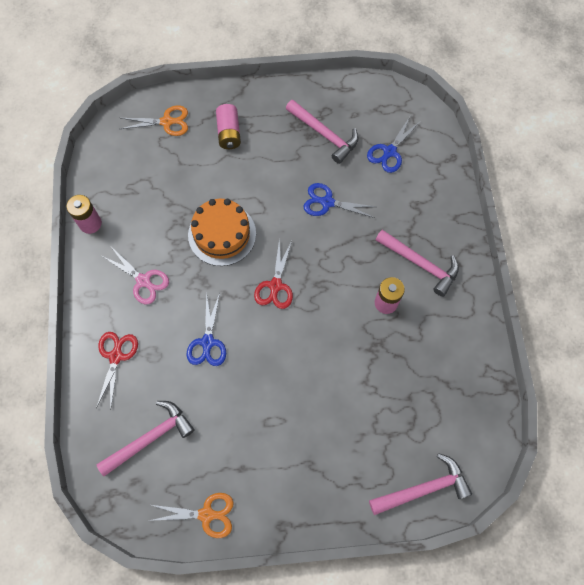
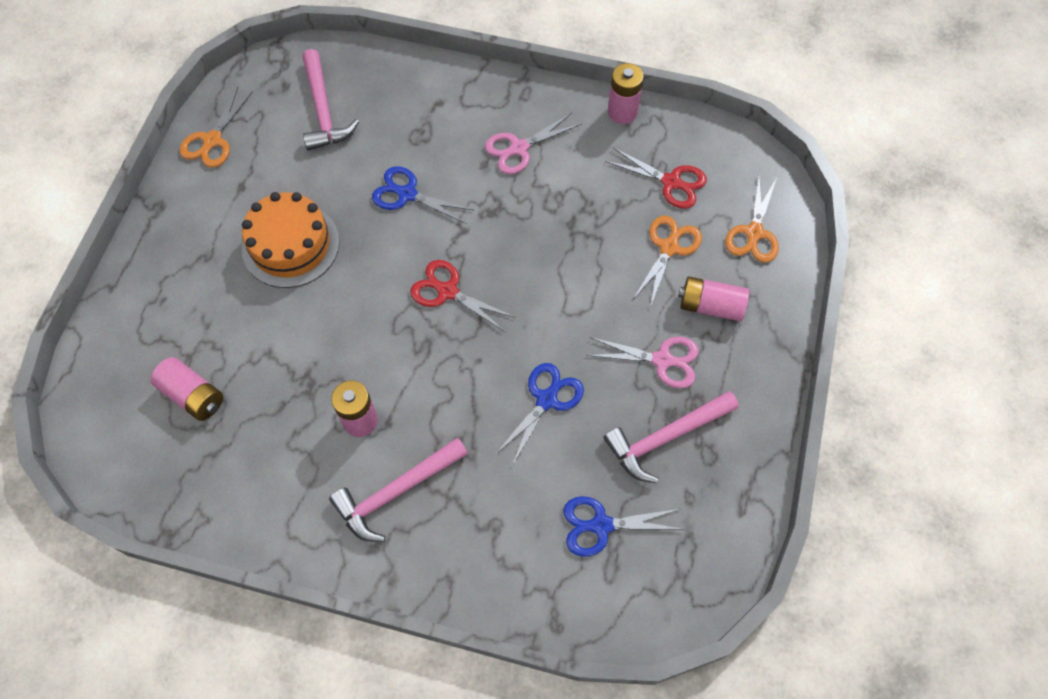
camera: 110 degrees right, 5 degrees down
red scissors [96,332,138,411] -> red scissors moved to [605,147,707,209]
orange cake [188,199,256,266] -> orange cake moved to [242,192,340,288]
blue scissors [367,117,421,173] -> blue scissors turned 60 degrees counterclockwise [563,496,681,557]
pink hammer [369,453,472,515] -> none
none -> pink battery [151,357,223,421]
none -> pink scissors [586,337,699,389]
none -> orange scissors [633,216,702,307]

